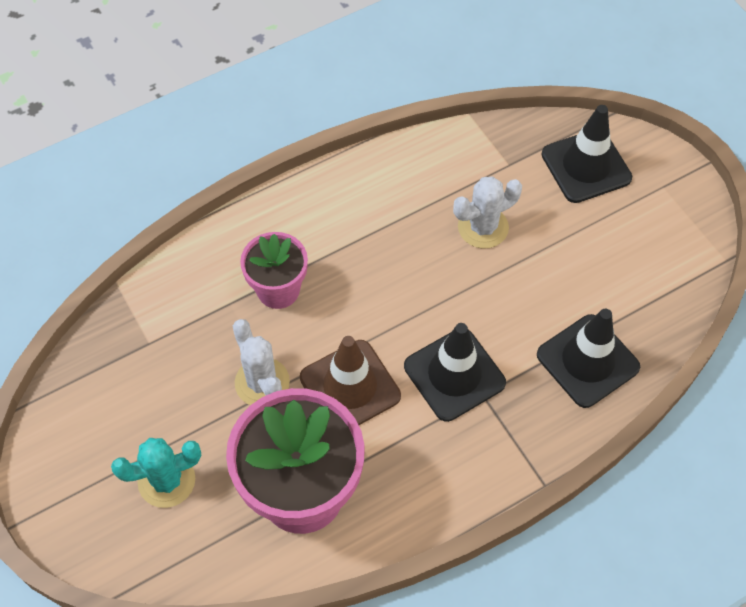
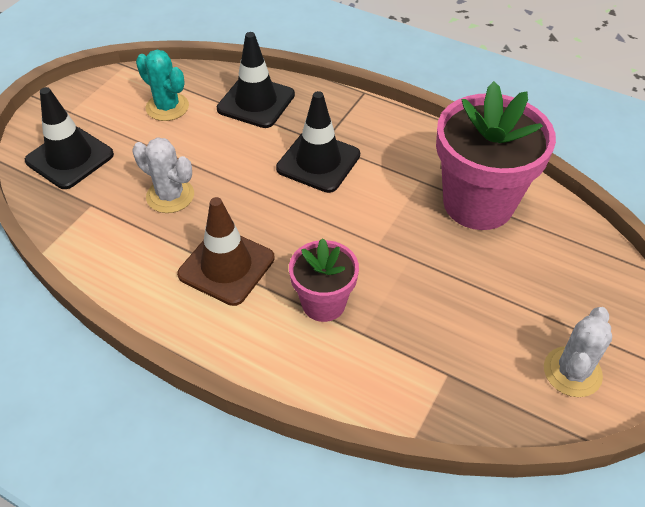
camera: 120 degrees left, 10 degrees down
turquoise cactus [111,438,201,508] -> turquoise cactus moved to [136,50,189,121]
white cactus [233,319,290,405] -> white cactus moved to [544,307,612,397]
brown traffic cone [300,336,401,425] -> brown traffic cone moved to [177,197,275,306]

